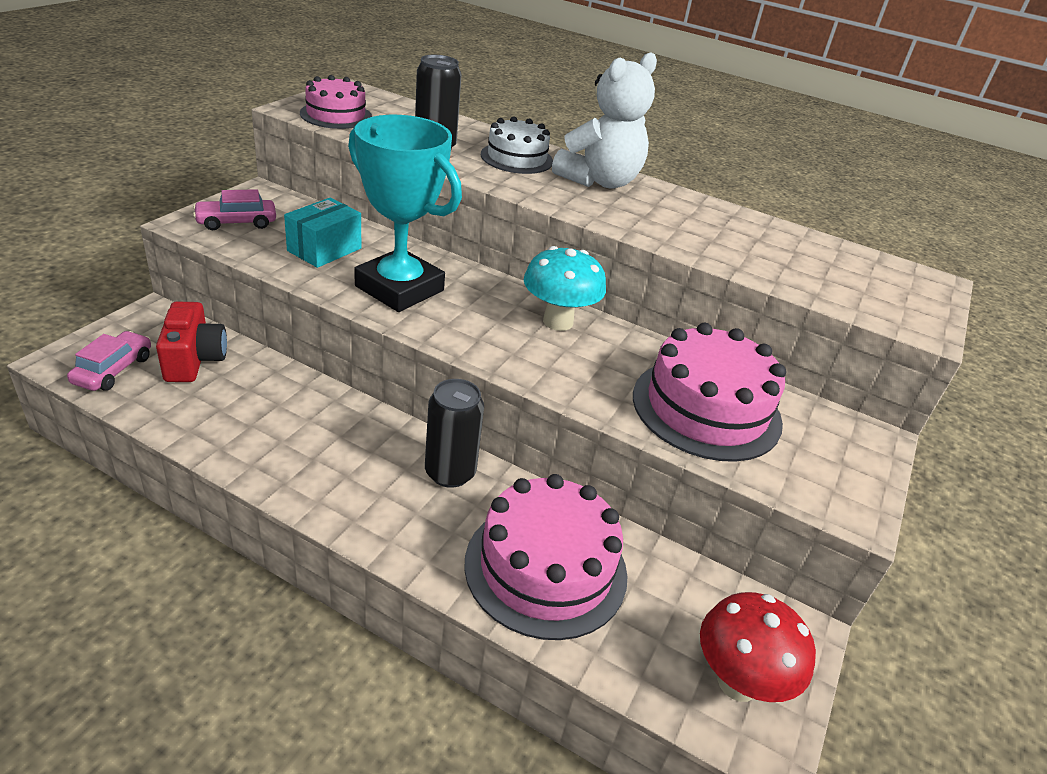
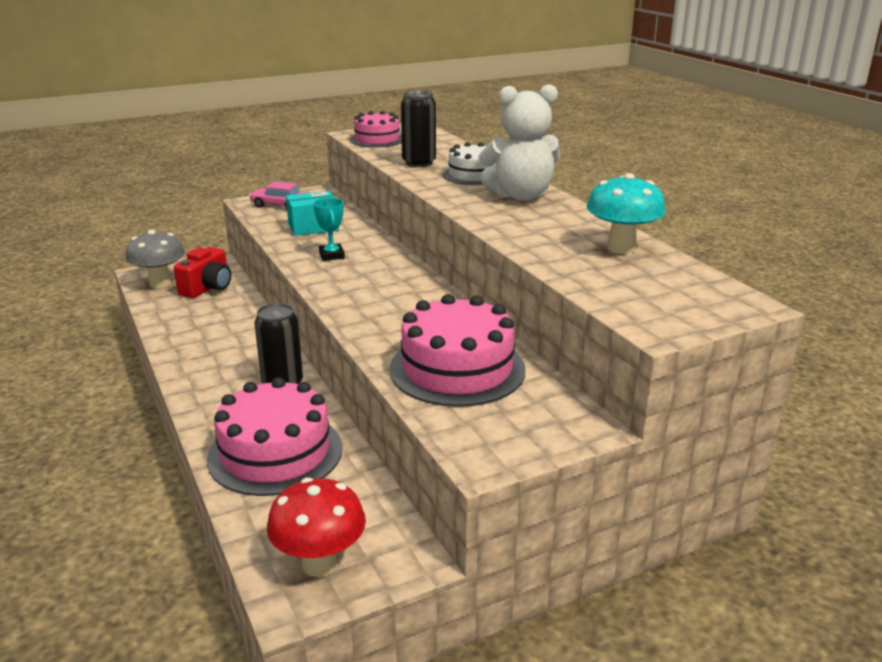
camera: 40 degrees right, 10 degrees down
pink car [67,331,151,391] -> grey mushroom [125,230,185,288]
turquoise trophy [348,115,462,312] -> turquoise trophy [313,198,345,261], size x0.44
turquoise mushroom [524,246,606,331] -> turquoise mushroom moved to [586,173,666,254]

